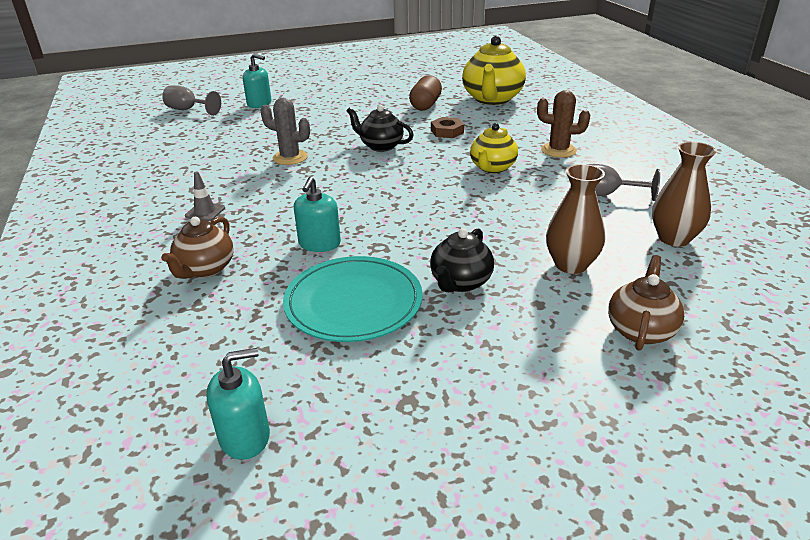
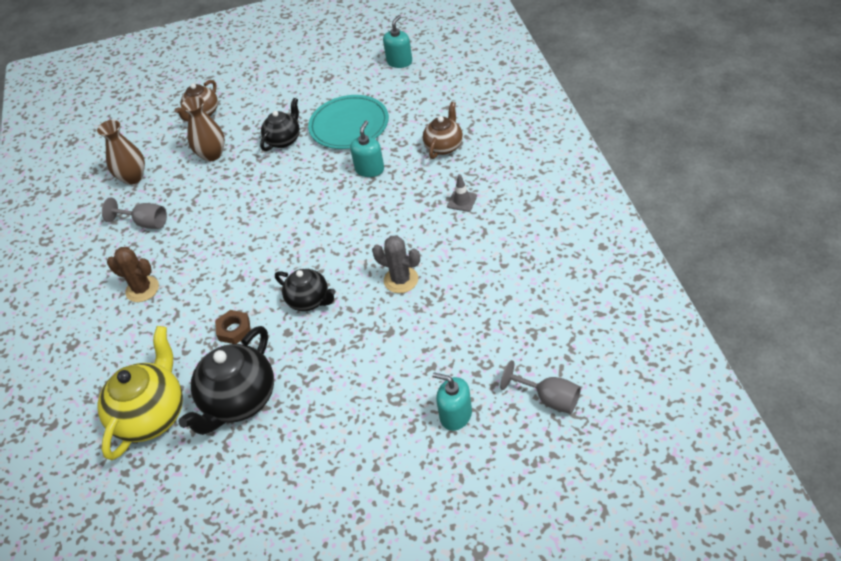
camera: 170 degrees left, 15 degrees up
turquoise soap dispenser [206,348,270,460] -> turquoise soap dispenser turned 135 degrees clockwise [383,15,412,68]
brown capsule [409,75,442,111] -> black teapot [178,326,274,435]
yellow teapot [470,123,518,173] -> none

